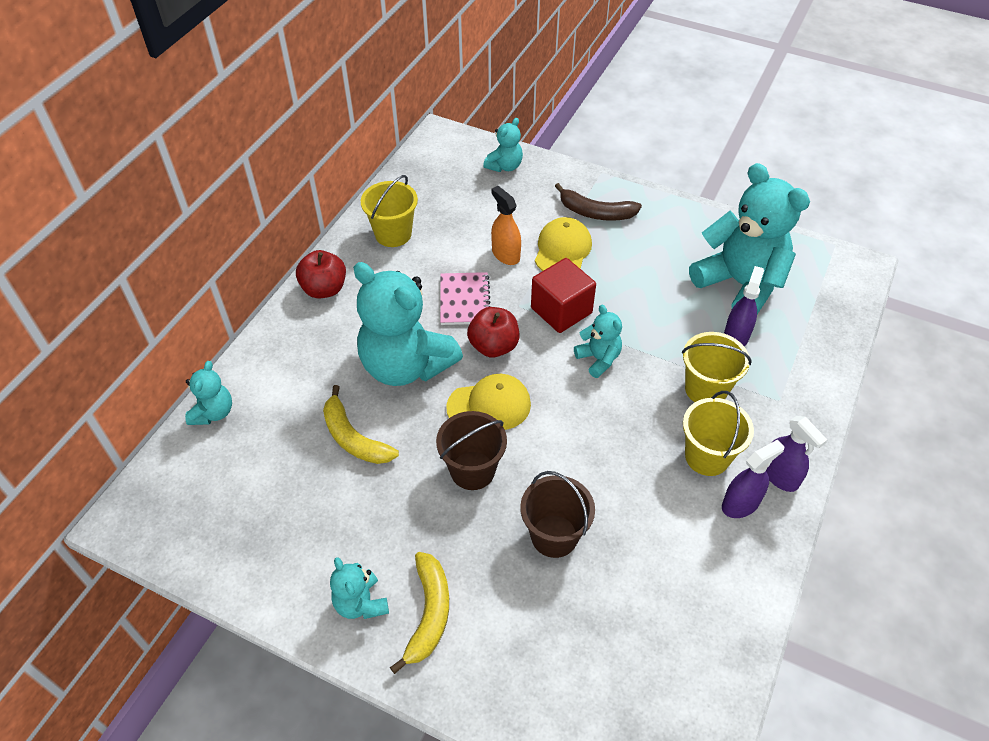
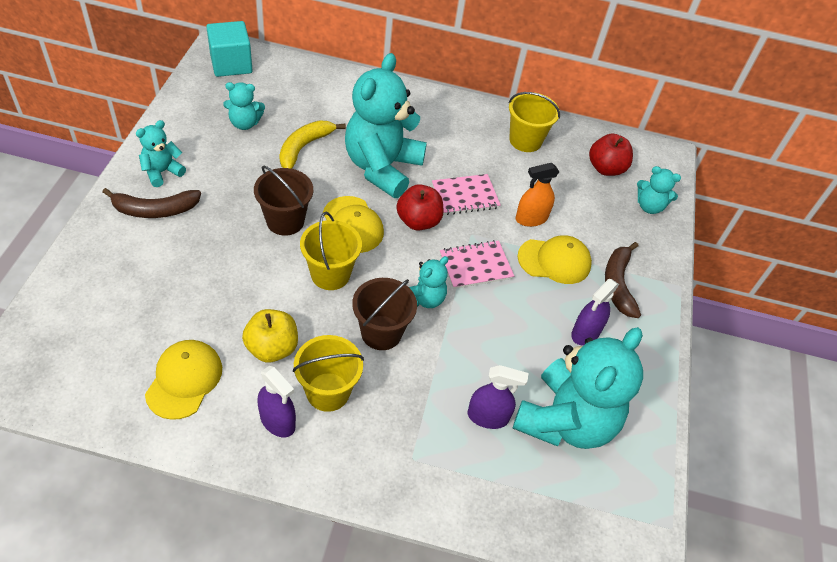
camera: 70 degrees right, 0 degrees up
turquoise teddy bear [185,361,232,425] -> turquoise teddy bear moved to [223,82,265,130]
red apple [296,250,346,299] -> red apple moved to [589,134,633,176]
yellow banana [390,552,449,674] -> brown banana [102,188,201,218]
orange spray bottle [491,186,521,265] -> orange spray bottle turned 150 degrees counterclockwise [515,163,559,227]
brown bucket [520,471,595,558] -> brown bucket moved to [352,278,417,350]
red cube [531,258,596,333] -> pink notebook [440,240,514,289]
yellow bucket [682,332,752,402] -> yellow bucket moved to [300,212,362,290]
purple spray bottle [766,416,827,492] -> purple spray bottle moved to [571,279,619,345]
none -> yellow cap [145,340,222,420]
none -> turquoise cube [206,21,253,77]
none -> yellow apple [242,309,298,363]

